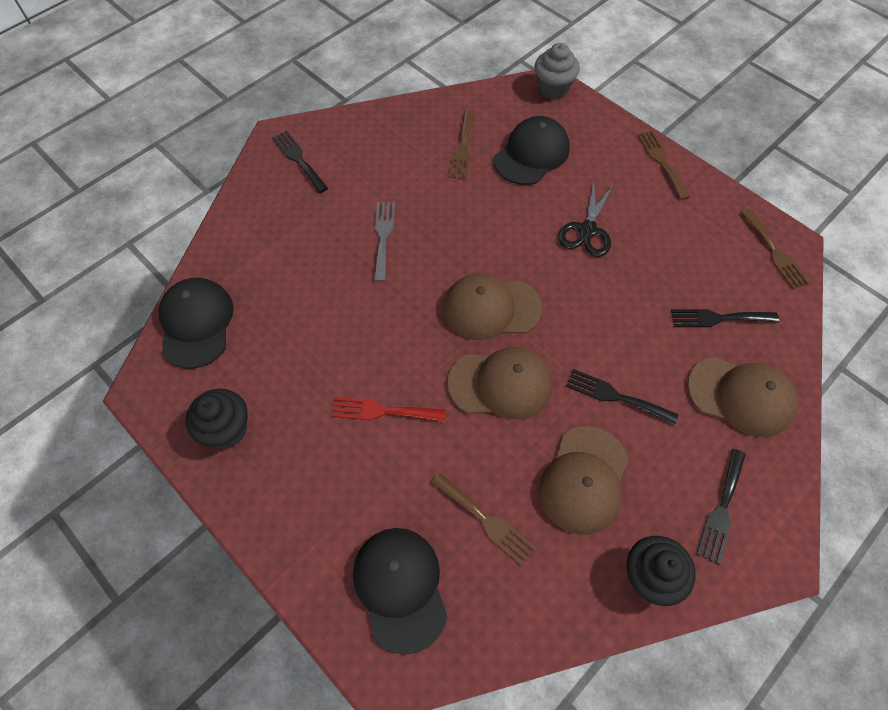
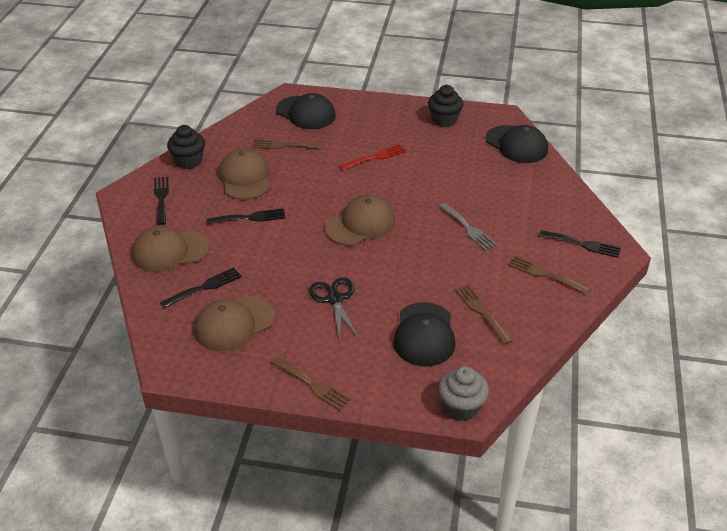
camera: 145 degrees right, 20 degrees down
brown cap [448,347,552,420] -> brown cap moved to [194,296,275,352]
brown fork [741,209,810,289] -> brown fork moved to [508,256,590,294]

